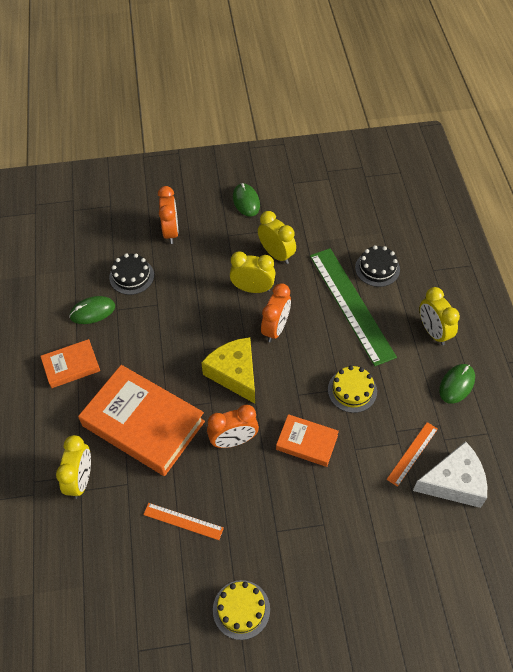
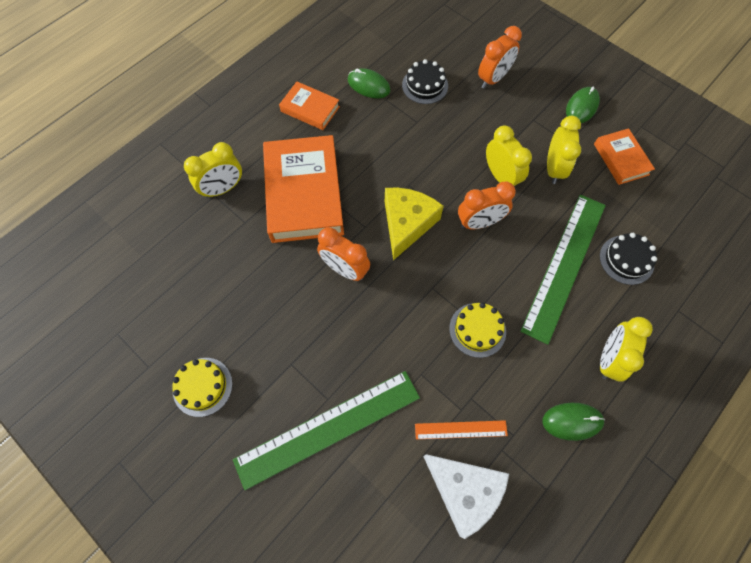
camera: 50 degrees right, 10 degrees up
orange ruler [143,503,224,540] -> none
orange book [276,414,339,467] -> orange book moved to [594,128,655,185]
none -> green ruler [233,371,420,490]

